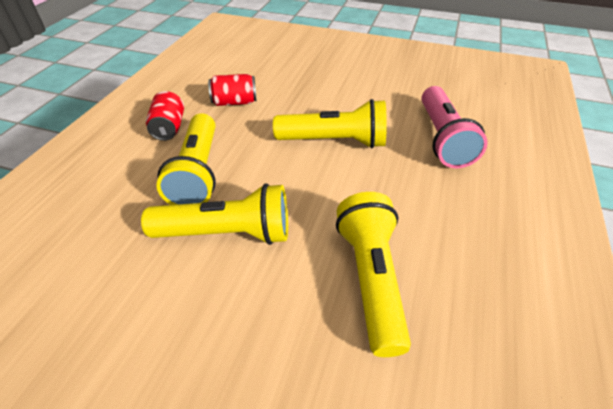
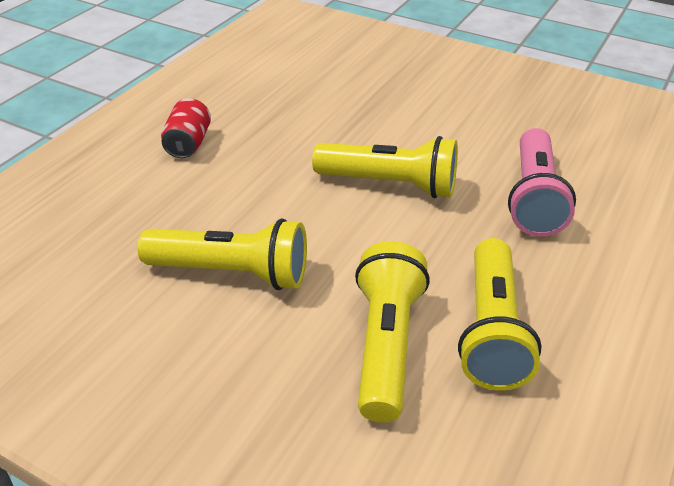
camera: 10 degrees right, 5 degrees down
yellow flashlight [156,113,216,205] -> yellow flashlight moved to [458,238,542,391]
red can [208,74,256,106] -> none

